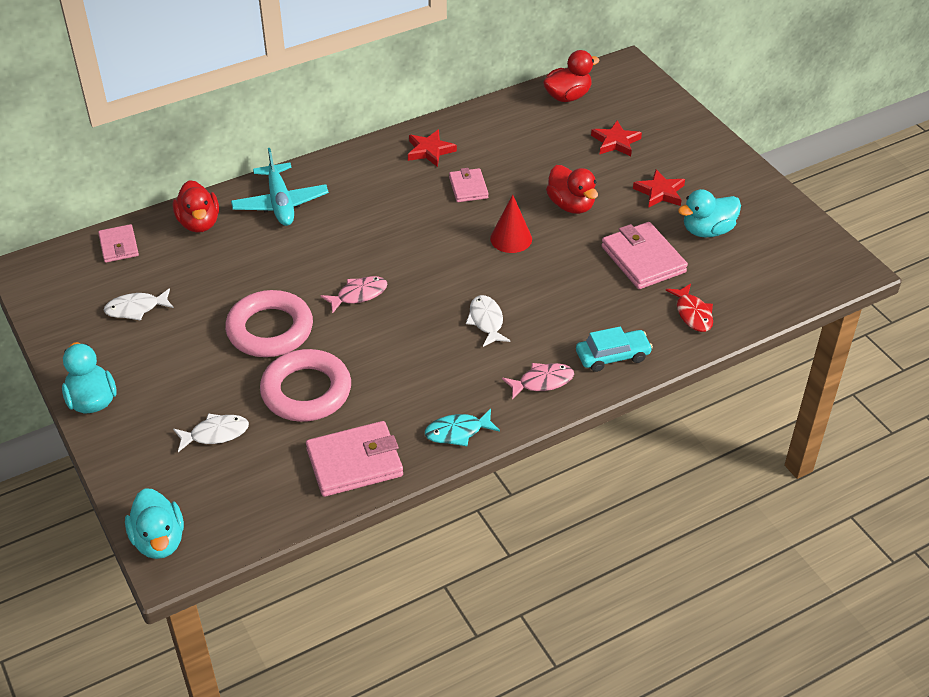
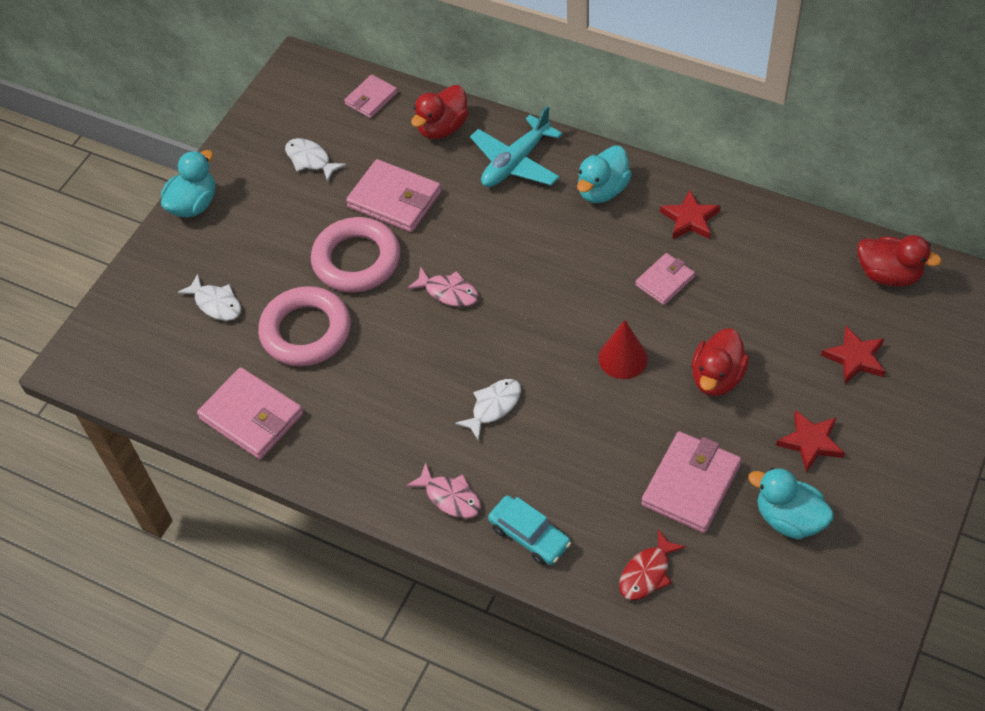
camera: 60 degrees right, 10 degrees up
turquoise duck [125,488,184,559] -> turquoise duck moved to [577,146,632,203]
turquoise fish [425,409,500,446] -> none
none -> pink wallet [346,159,441,232]

